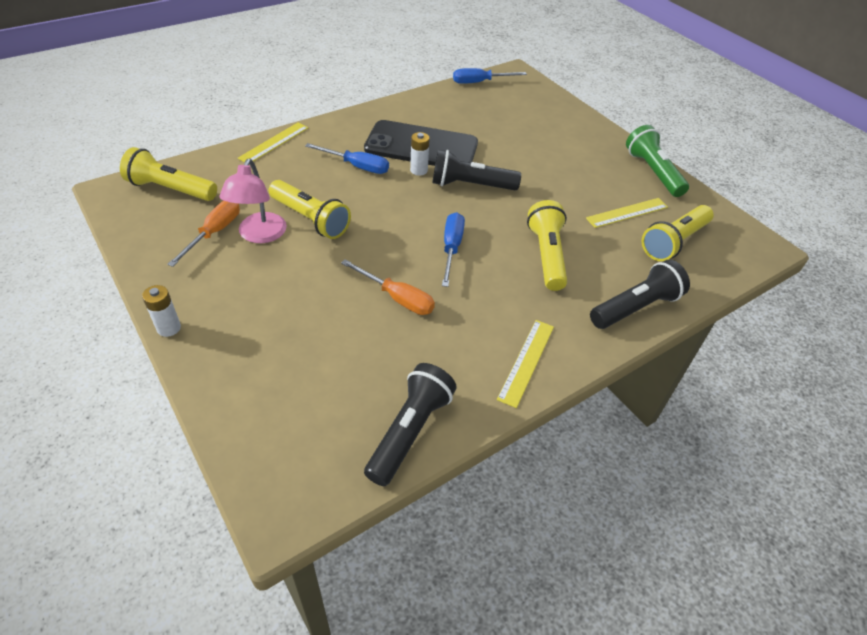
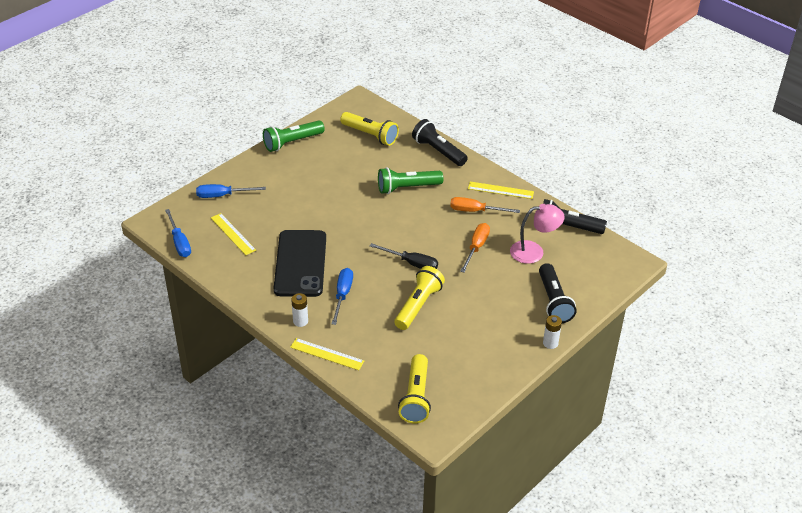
camera: 100 degrees left, 5 degrees down
orange screwdriver [167,201,240,267] -> orange screwdriver moved to [450,197,520,213]
pink lamp [219,159,287,243] -> pink lamp moved to [510,204,565,264]
white battery [410,132,430,176] -> white battery moved to [291,293,308,327]
black flashlight [432,149,521,190] -> black flashlight moved to [539,263,577,323]
blue screwdriver [442,212,465,287] -> blue screwdriver moved to [196,184,266,198]
yellow flashlight [527,200,567,291] -> green flashlight [378,167,443,194]
yellow ruler [586,198,668,228] -> yellow ruler moved to [211,213,256,255]
none -> black screwdriver [370,243,438,269]

